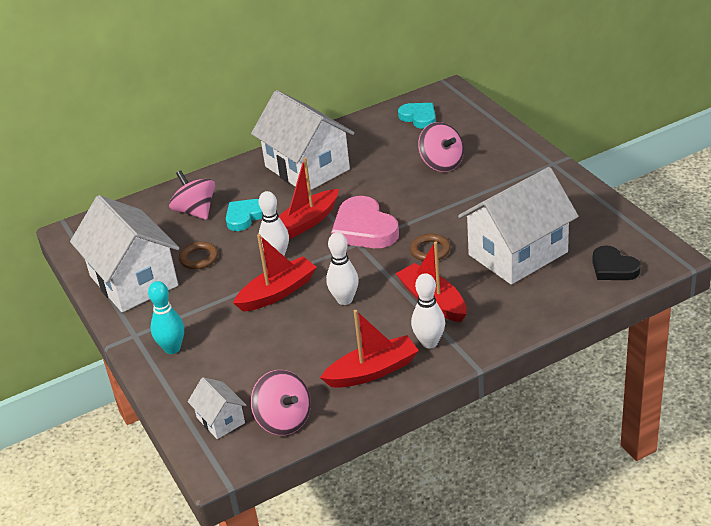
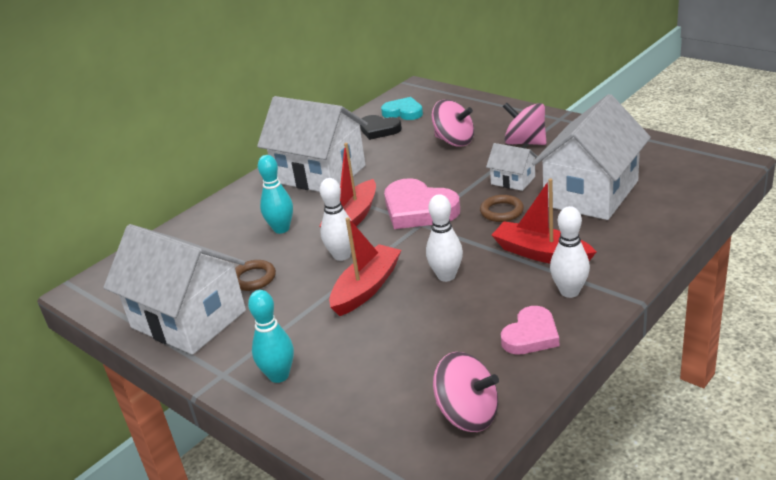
camera: 20 degrees left, 5 degrees down
pink spinning top [169,171,215,220] -> pink spinning top moved to [503,102,546,145]
white house [188,377,246,439] -> white house moved to [486,143,538,191]
turquoise heart [226,199,263,231] -> turquoise bowling pin [258,155,293,234]
red boat [320,310,419,388] -> pink heart [501,306,559,355]
black heart [592,246,641,280] -> black heart moved to [360,115,402,140]

